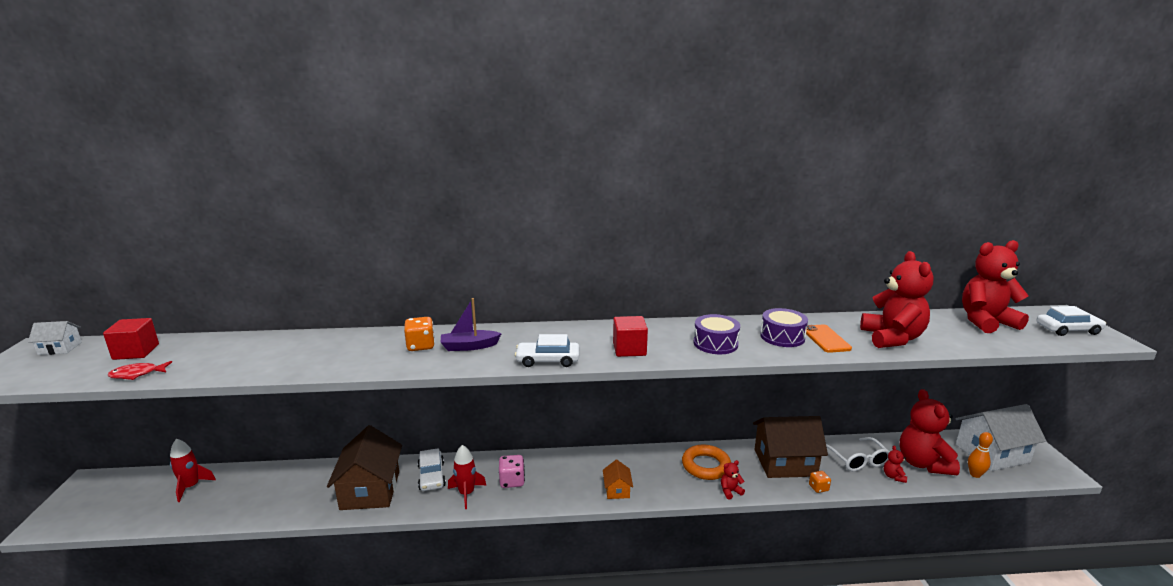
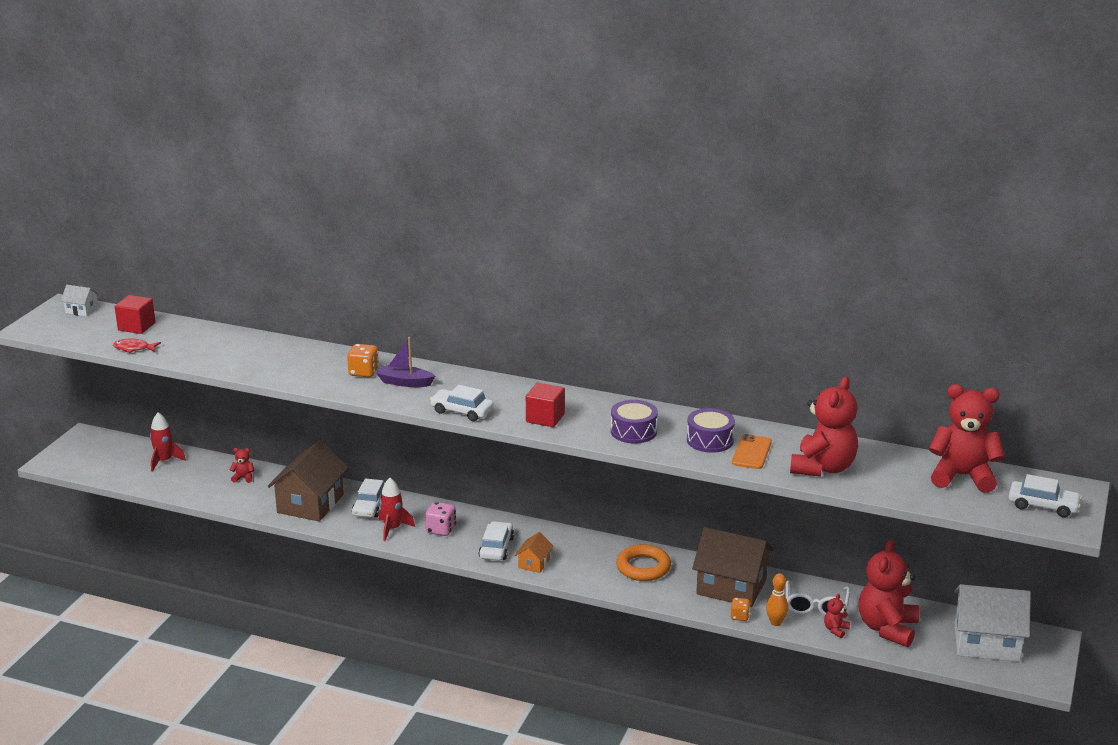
camera: 25 degrees right, 5 degrees up
red teddy bear [721,460,745,500] -> red teddy bear moved to [230,448,254,483]
orange bowling pin [968,432,993,478] -> orange bowling pin moved to [766,573,789,626]
none -> white car [479,521,514,561]

